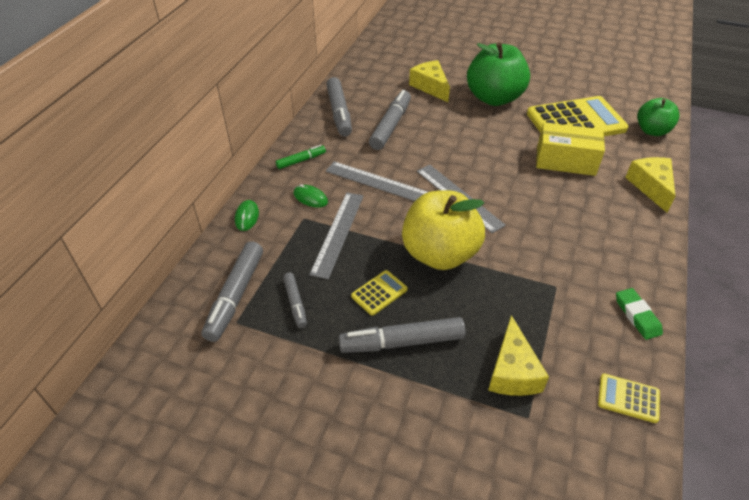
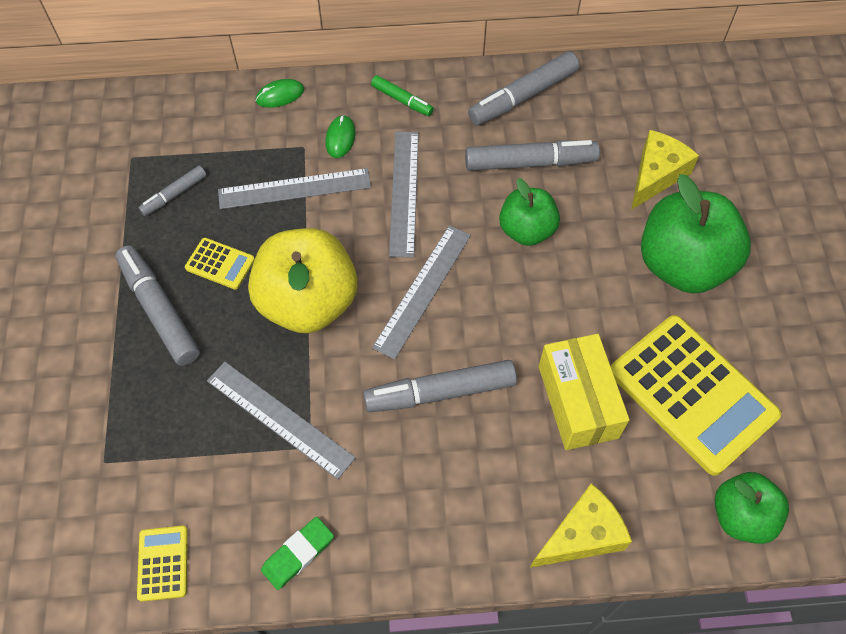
camera: 65 degrees right, 15 degrees up
grey marker [201,241,263,342] -> grey marker moved to [363,360,517,412]
yellow cheese [488,315,549,396] -> none
none -> grey ruler [207,362,356,479]
none -> green apple [499,178,560,246]

